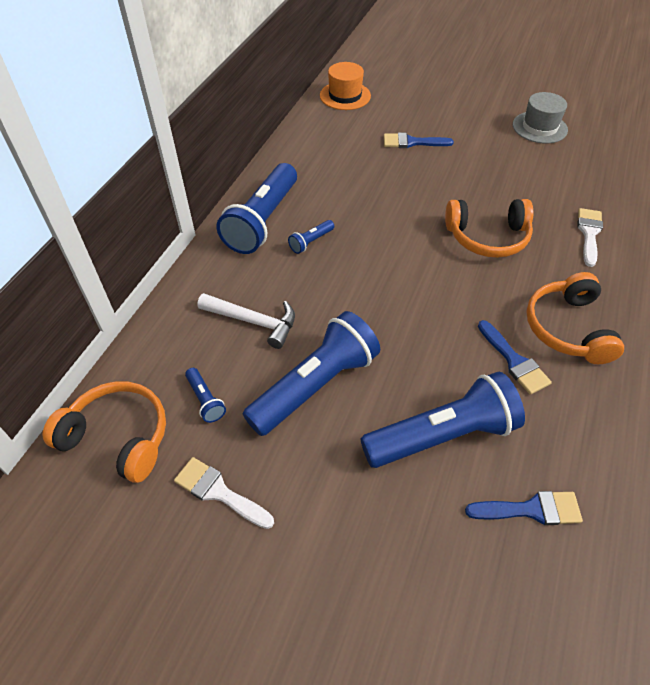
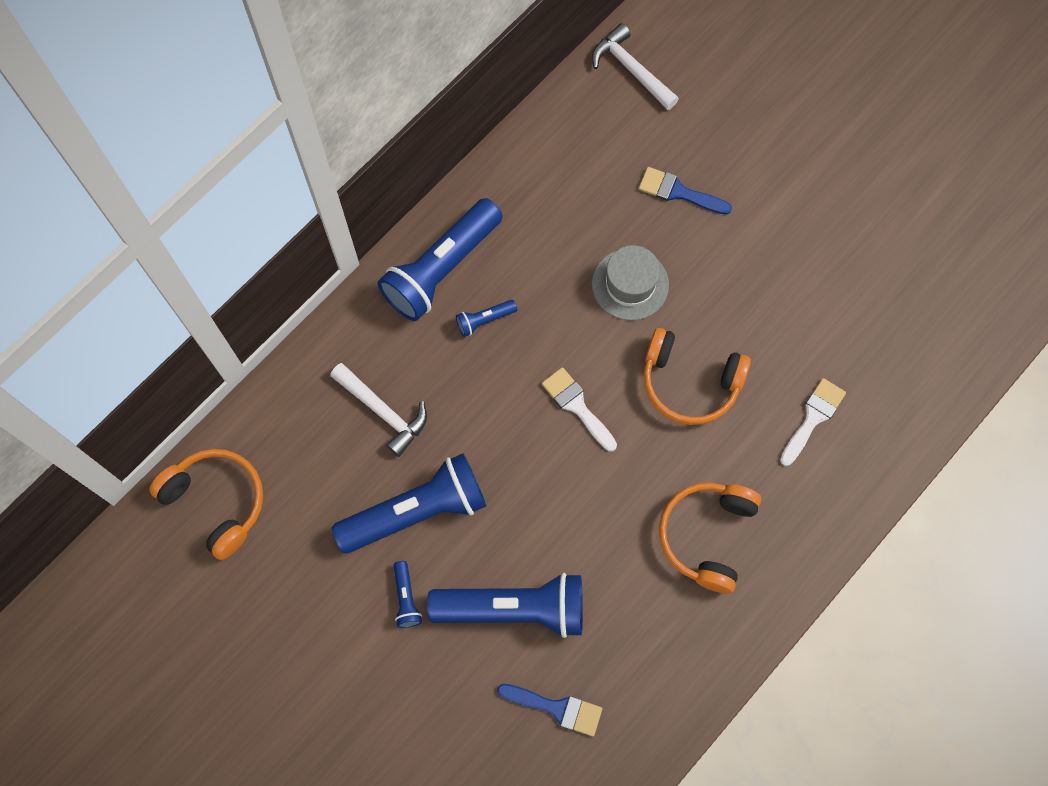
camera: 20 degrees right, 20 degrees up
white brush [174,457,274,529] -> white brush moved to [542,367,617,452]
blue flashlight [185,368,226,423] -> blue flashlight moved to [394,561,422,628]
orange hat [320,62,371,110] -> white hammer [592,23,679,110]
blue brush [478,320,552,395] -> none
grey hat [513,92,568,144] -> grey hat moved to [592,245,669,320]

